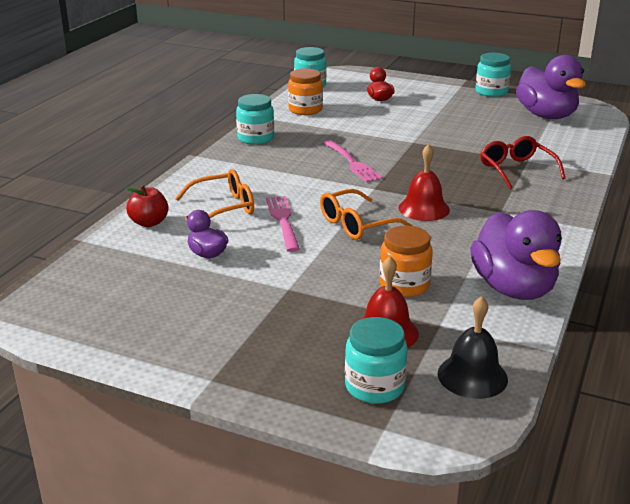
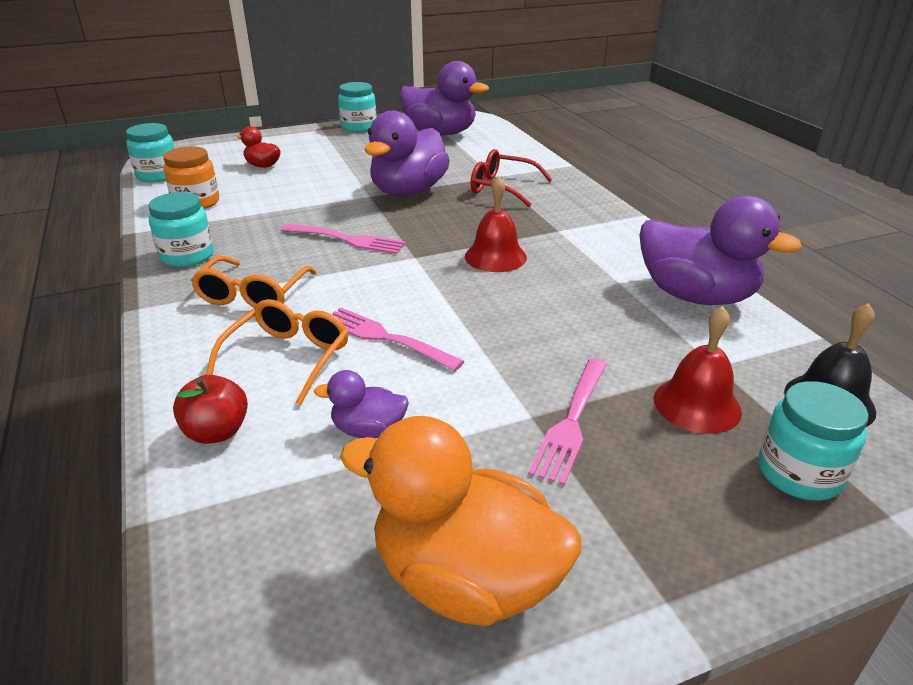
camera: 45 degrees left, 5 degrees up
orange glasses [320,189,412,240] -> orange glasses moved to [191,256,317,308]
orange jar [379,226,433,297] -> none
none -> orange duck [340,416,581,626]
none -> purple duck [365,111,450,197]
none -> pink fork [528,358,607,485]

